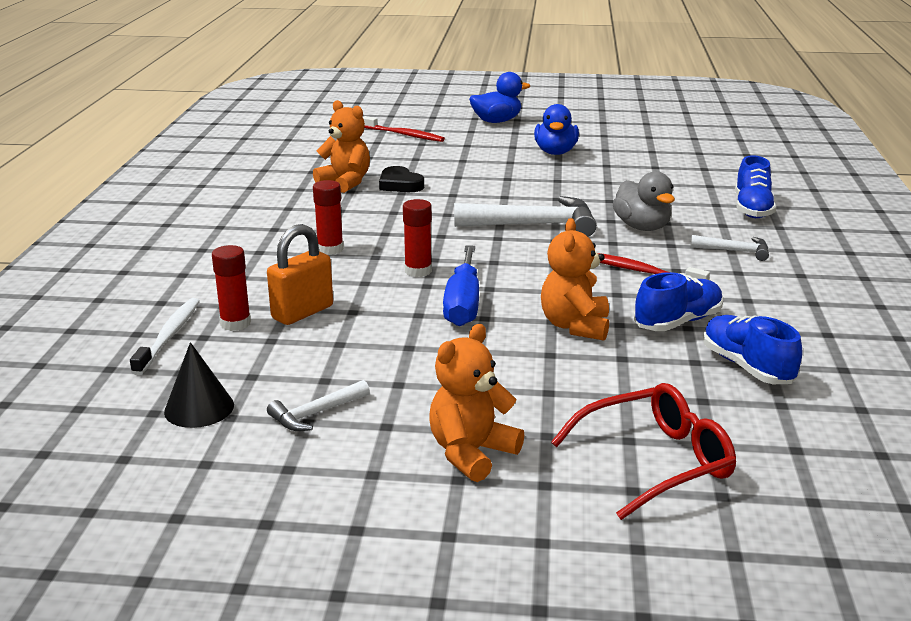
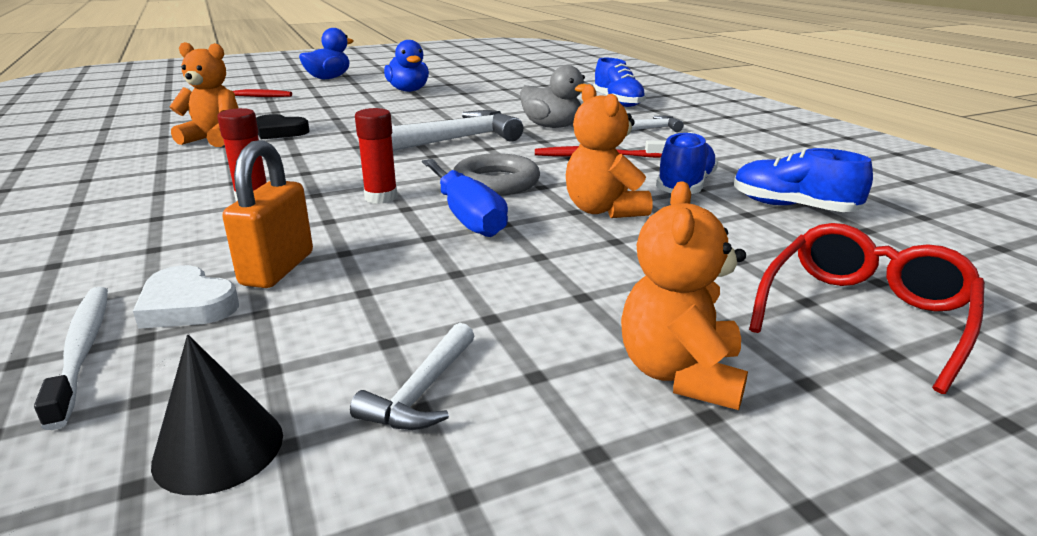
camera: 30 degrees left, 0 degrees up
red glue stick [212,245,251,331] -> white heart [133,265,239,329]
none -> grey ring [454,153,540,195]

